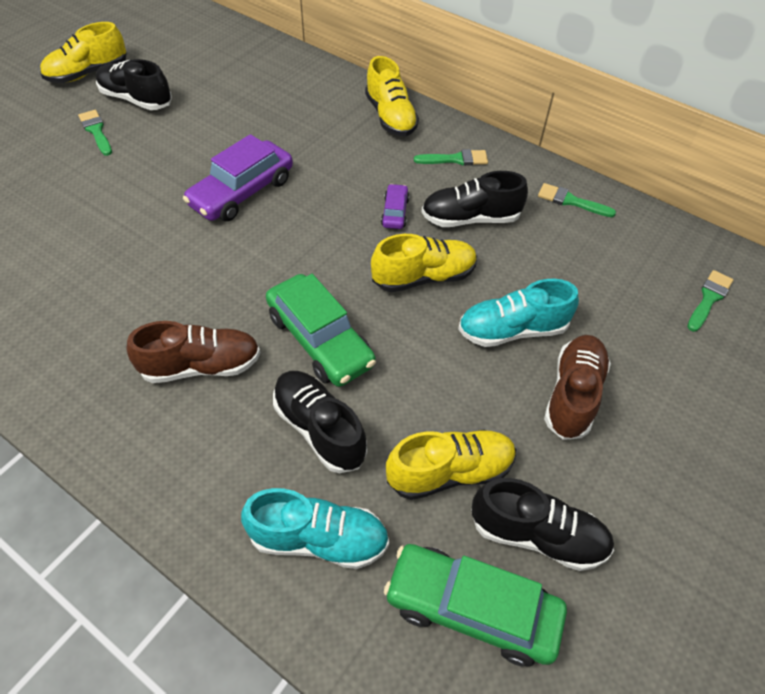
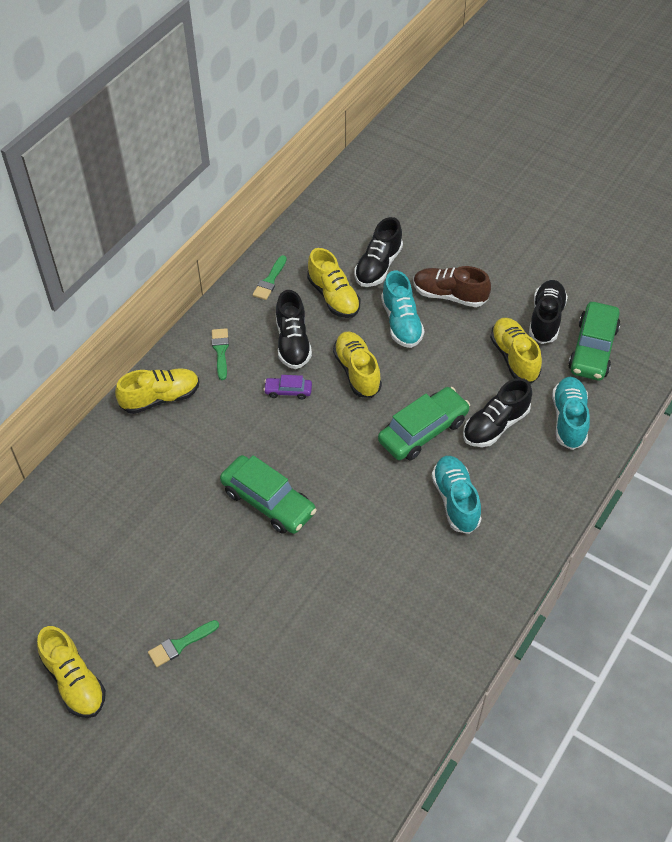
camera: 90 degrees left, 0 degrees up
black shoe [96,59,172,110] -> black shoe moved to [354,217,403,287]
brown shoe [127,321,260,383] -> turquoise shoe [432,456,482,534]
purple car [183,134,293,222] -> green car [220,455,317,534]
green brush [687,270,733,332] -> none
none -> yellow shoe [307,248,361,318]

